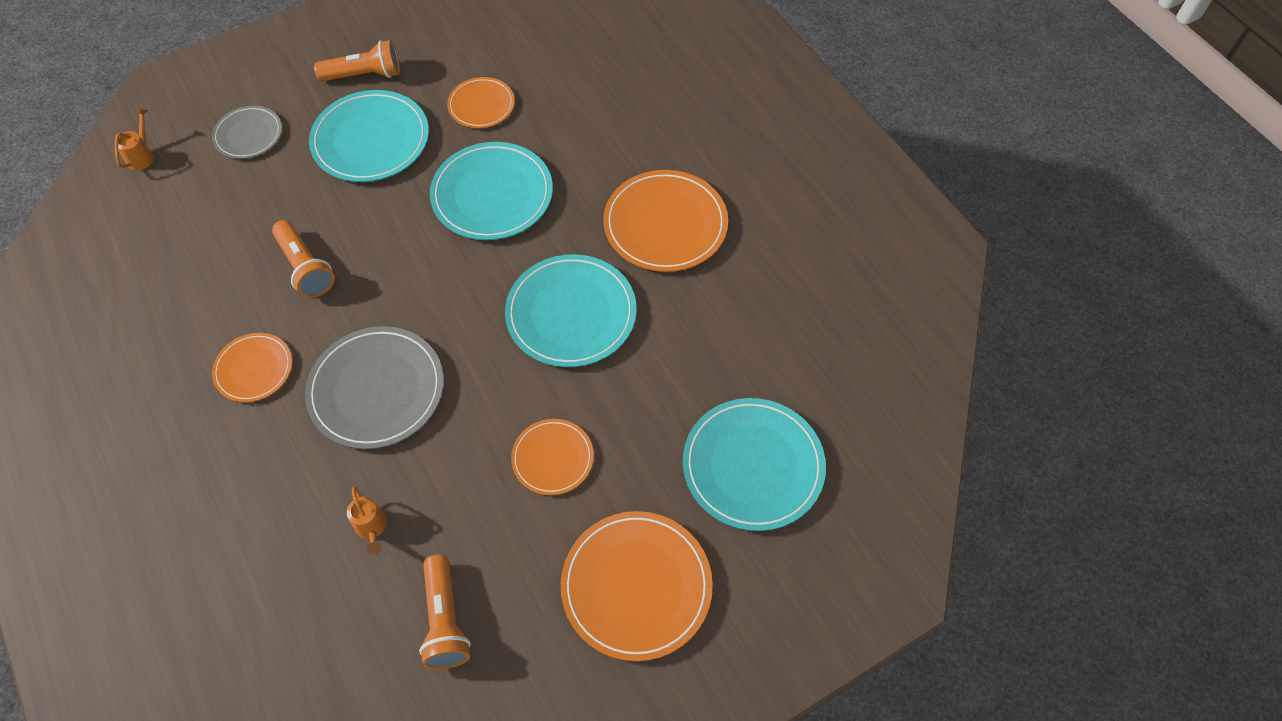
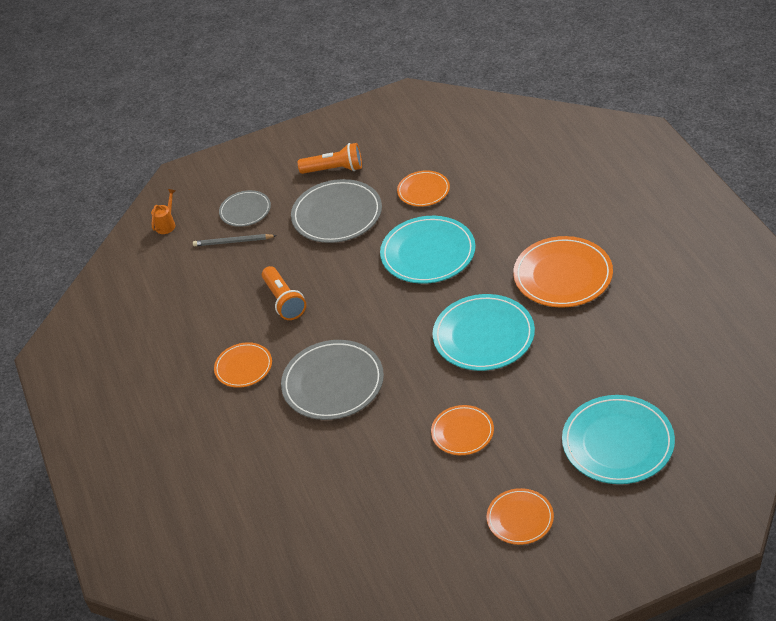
camera: 15 degrees right, 15 degrees down
turquoise plate [309,90,429,182] -> grey plate [291,179,382,243]
orange watering can [347,486,387,555] -> none
orange flashlight [419,554,471,670] -> none
orange plate [561,511,713,661] -> orange plate [487,488,554,545], size x0.58
none -> grey pencil [193,234,277,246]

